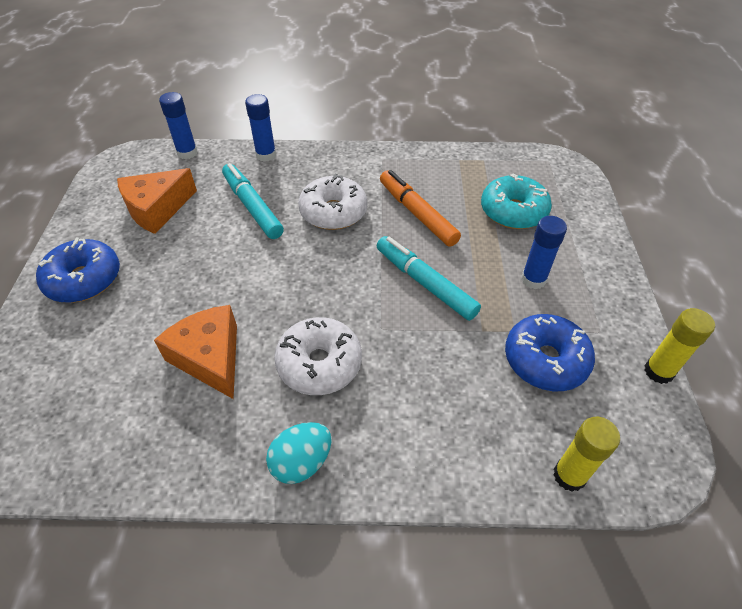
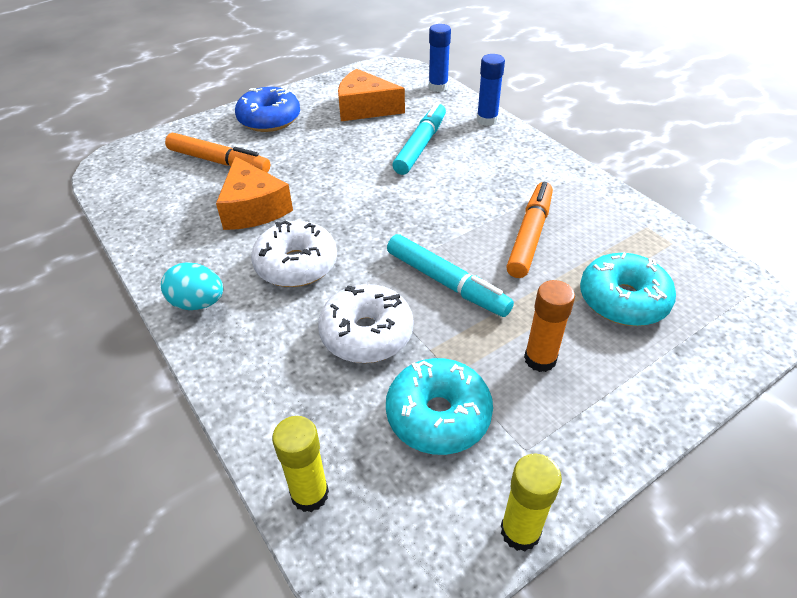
camera: 55 degrees right, 5 degrees down
orange cheese [154,305,237,399] -> orange cheese turned 135 degrees clockwise [216,156,293,230]
white donut [298,174,367,230] -> white donut moved to [318,284,413,363]
turquoise marker [377,236,481,321] -> turquoise marker turned 120 degrees clockwise [387,234,514,317]
blue donut [505,314,595,391] -> turquoise donut [386,358,493,455]
blue glue stick [521,216,567,289] -> orange glue stick [524,280,575,372]
none -> orange marker [165,133,270,173]

